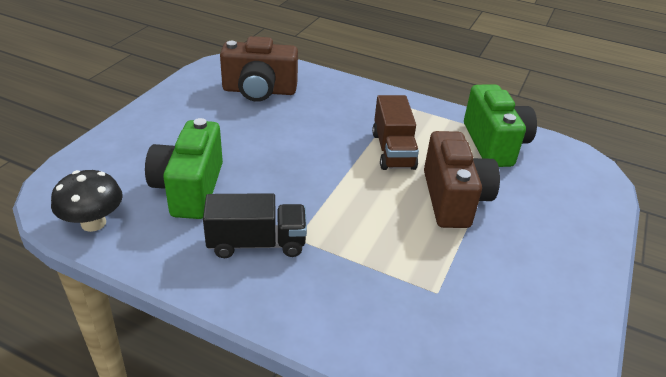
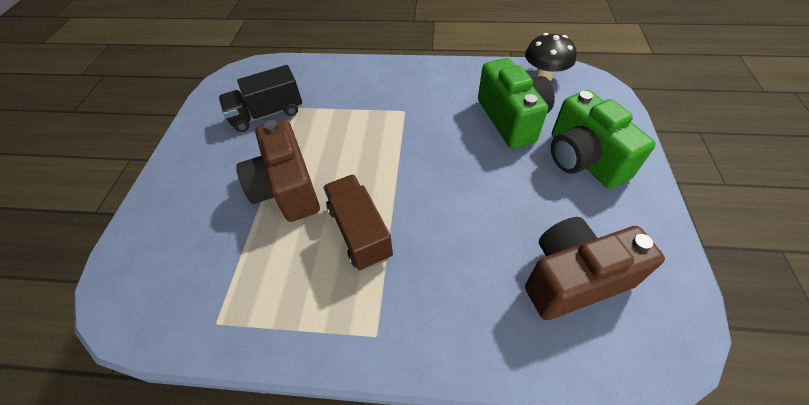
camera: 165 degrees right, 15 degrees up
black truck [203,193,307,258] -> black truck moved to [219,65,302,132]
green camera [464,84,537,167] -> green camera moved to [551,90,656,189]

